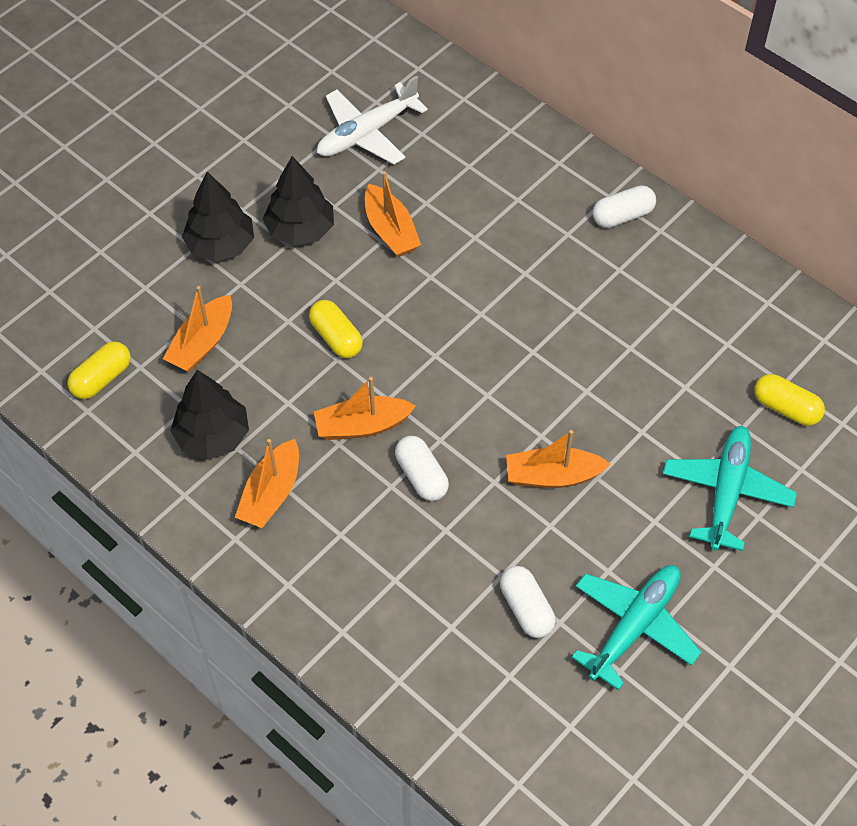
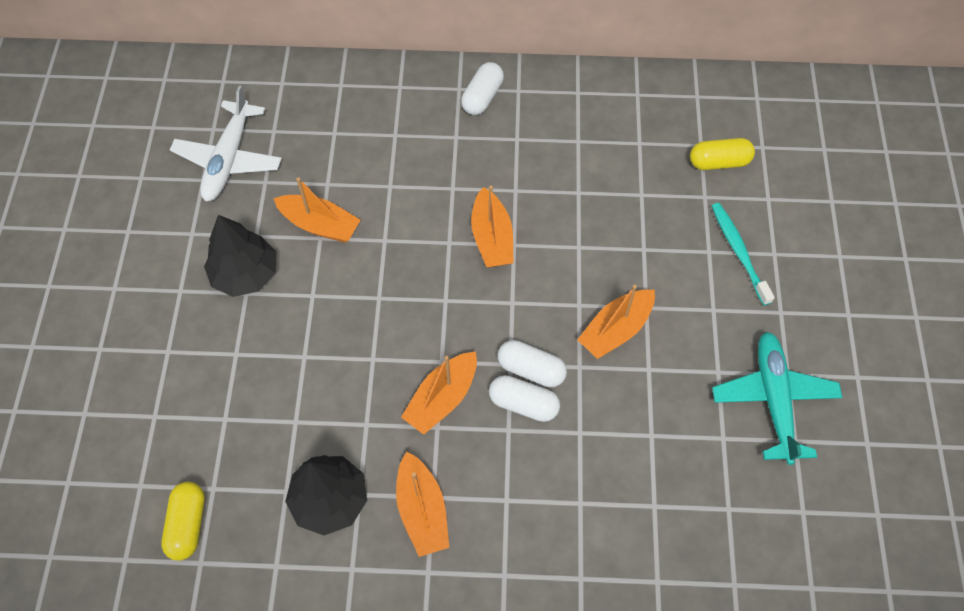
camera: 40 degrees left, 5 degrees up
orange boat [163,286,232,372] -> orange boat moved to [471,186,513,267]
black tree [182,172,254,262] -> none
yellow capsule [309,300,363,358] -> none
white capsule [500,566,556,638] -> white capsule moved to [498,340,567,387]
turquoise plane [663,426,797,551] -> turquoise toothbrush [712,203,775,305]

